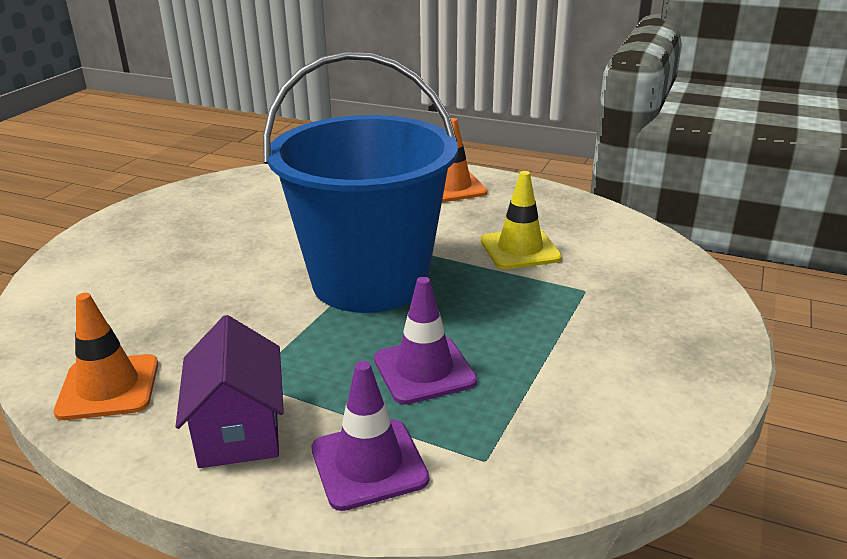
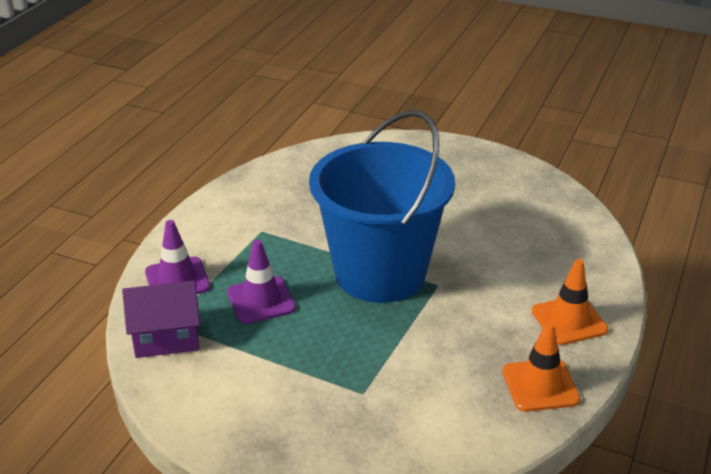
camera: 90 degrees right, 5 degrees up
orange traffic cone [54,293,158,420] -> orange traffic cone moved to [502,322,581,412]
purple house [175,315,284,468] -> purple house moved to [122,280,200,358]
yellow traffic cone [481,171,562,269] -> none

